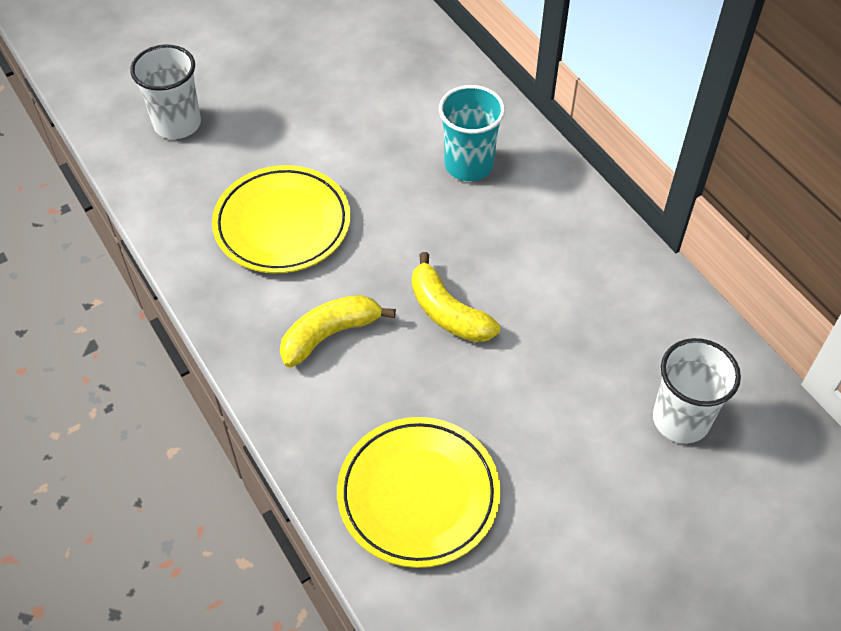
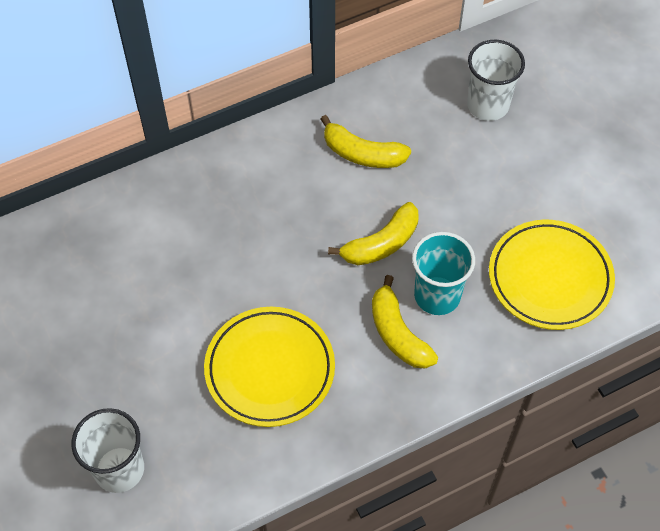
camera: 85 degrees left, 5 degrees up
turquoise cup [439,85,505,181] -> turquoise cup moved to [412,232,475,315]
none -> yellow banana [320,115,411,168]

